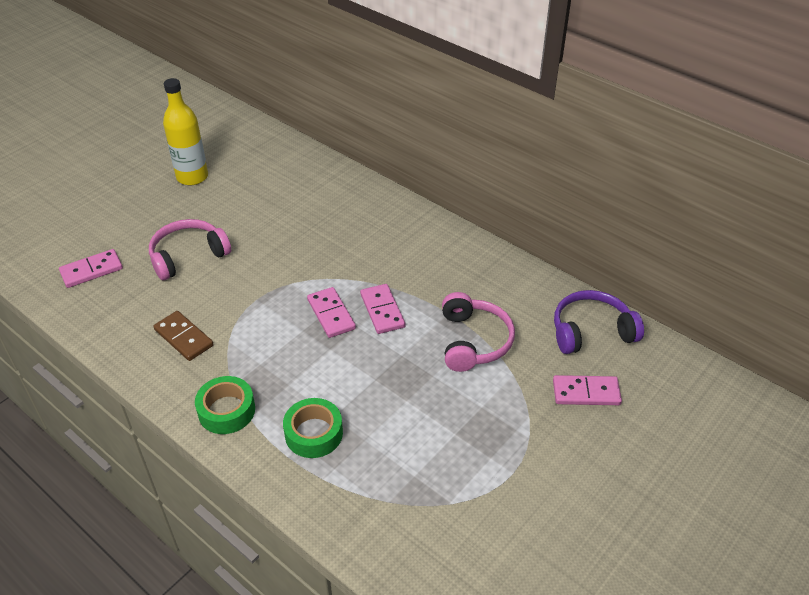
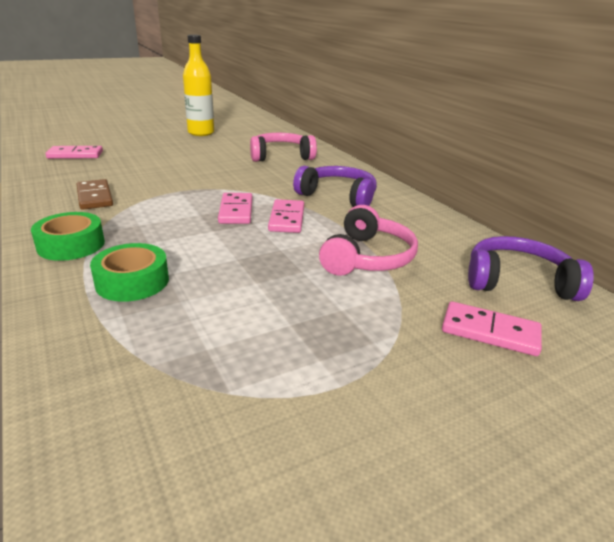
camera: 20 degrees right, 15 degrees down
pink headphones [149,219,231,280] -> pink headphones moved to [250,133,317,162]
none -> purple headphones [293,166,377,207]

